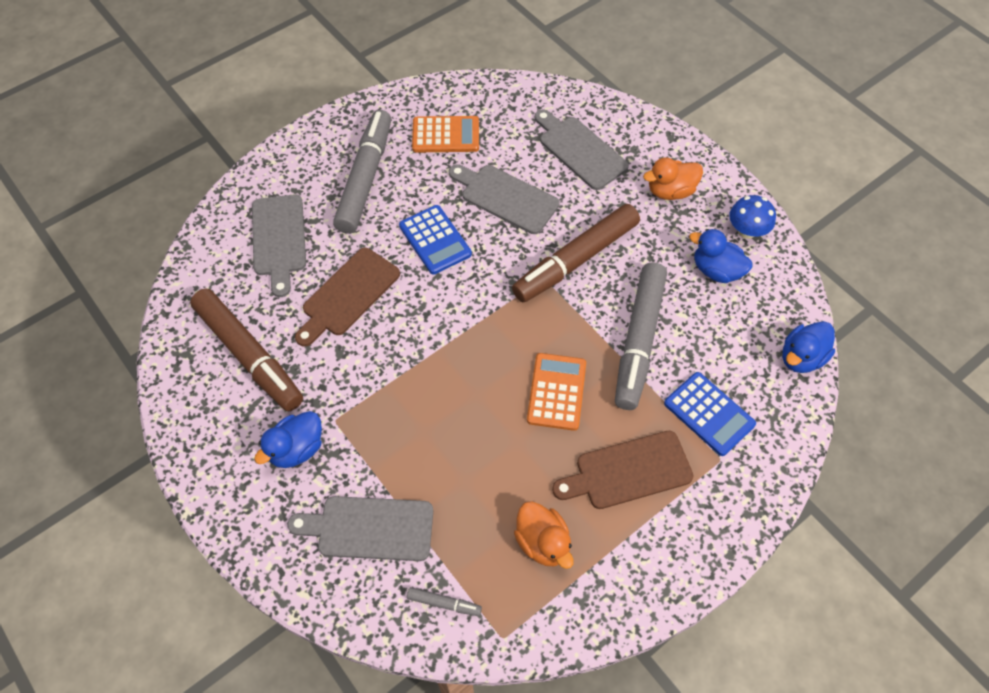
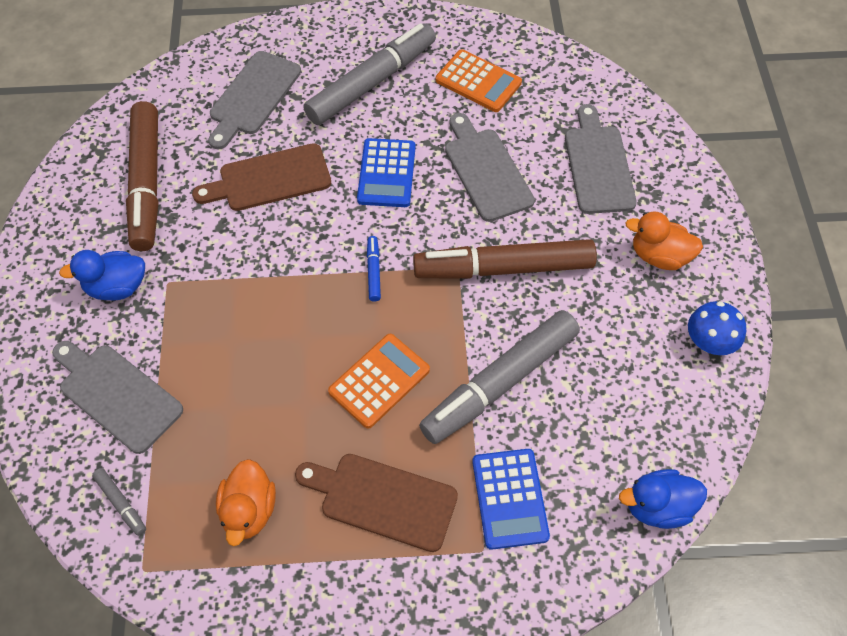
camera: 35 degrees right, 0 degrees up
blue duck [689,229,753,283] -> none
none -> blue marker [367,236,381,301]

